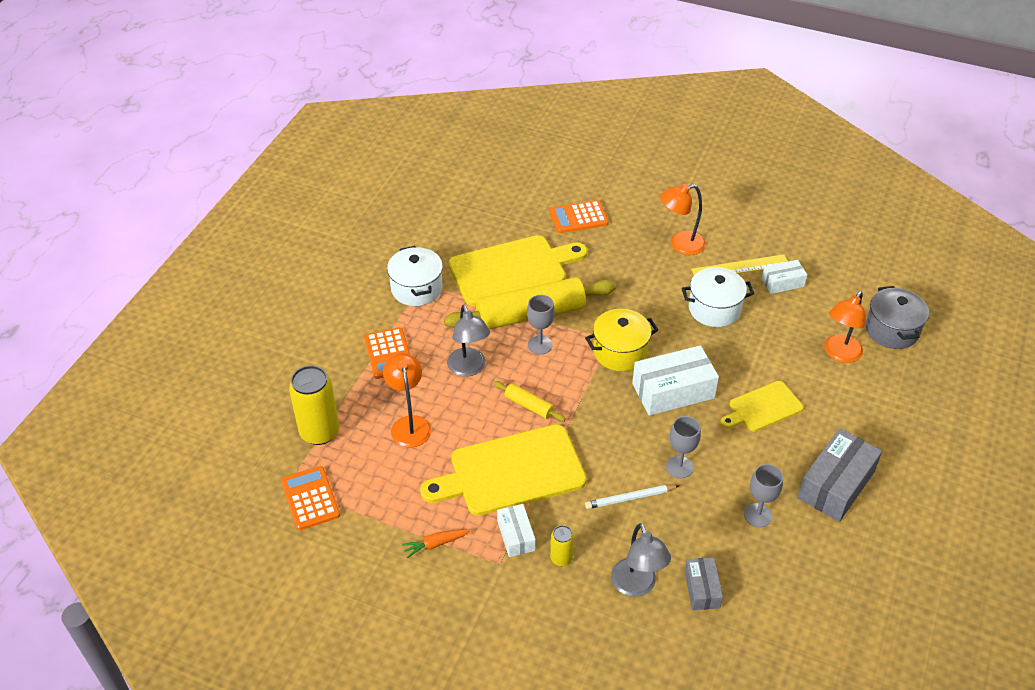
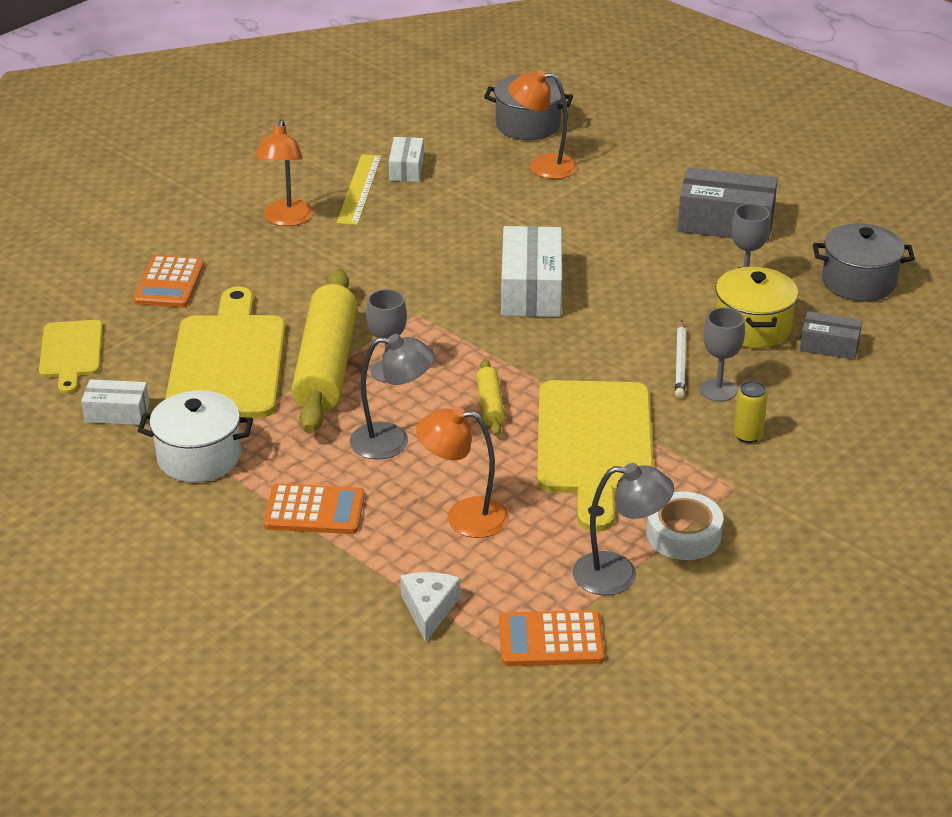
camera: 70 degrees left, 10 degrees down
yellow can [289,365,339,445] -> white cheese [400,572,460,642]
orange carrot [402,529,470,558] -> white tape [646,491,723,560]
yellow rolling pin [494,381,566,421] -> yellow rolling pin turned 60 degrees counterclockwise [476,359,505,436]
white box [497,504,536,557] -> white box moved to [81,379,149,425]
yellow pot [585,309,658,371] -> yellow pot moved to [716,267,798,348]
grey lamp [611,523,671,597] -> grey lamp moved to [572,463,674,595]
grey goblet [666,416,701,478] -> grey goblet moved to [700,307,745,402]
white pot [682,267,754,327] -> none
yellow cutting board [720,381,803,432] -> yellow cutting board moved to [39,320,103,394]
grey box [797,429,882,522] -> grey box turned 45 degrees counterclockwise [677,167,778,242]
orange lamp [824,291,866,363] -> orange lamp turned 135 degrees clockwise [508,70,577,179]
none -> grey pot [813,223,915,301]

